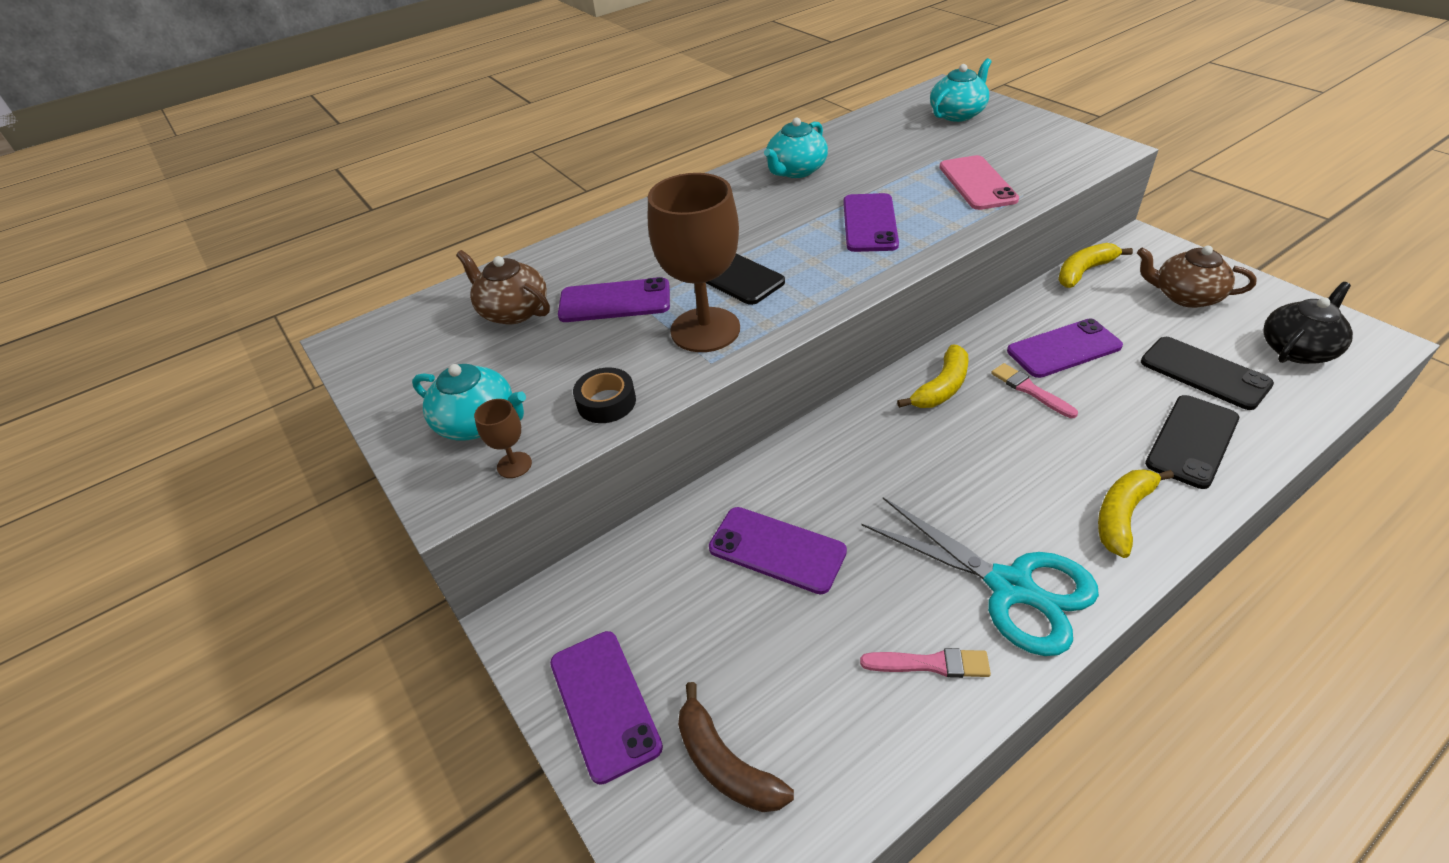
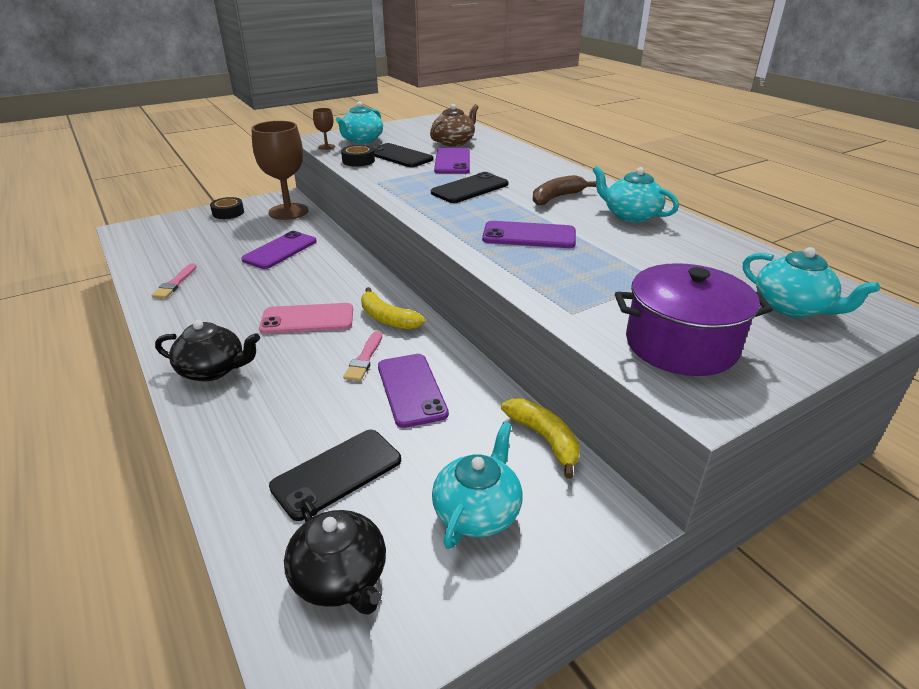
camera: 90 degrees right, 10 degrees down
purple phone [550,631,663,785] -> black tape [210,197,244,219]
brown goblet [648,173,740,352] -> brown goblet moved to [251,121,309,220]
brown banana [678,682,794,812] -> brown banana moved to [533,175,596,205]
turquoise scissors [861,497,1099,656] -> none
pink phone [939,155,1019,210] -> pink phone moved to [259,303,353,334]
pink brush [991,363,1078,418] -> pink brush turned 135 degrees clockwise [343,331,382,381]
yellow banana [1098,470,1174,558] -> black teapot [155,320,260,381]
brown teapot [1137,246,1257,308] -> turquoise teapot [432,422,523,549]
black phone [1145,395,1239,489] -> black phone moved to [373,143,433,167]
none -> purple pot [615,263,773,376]

